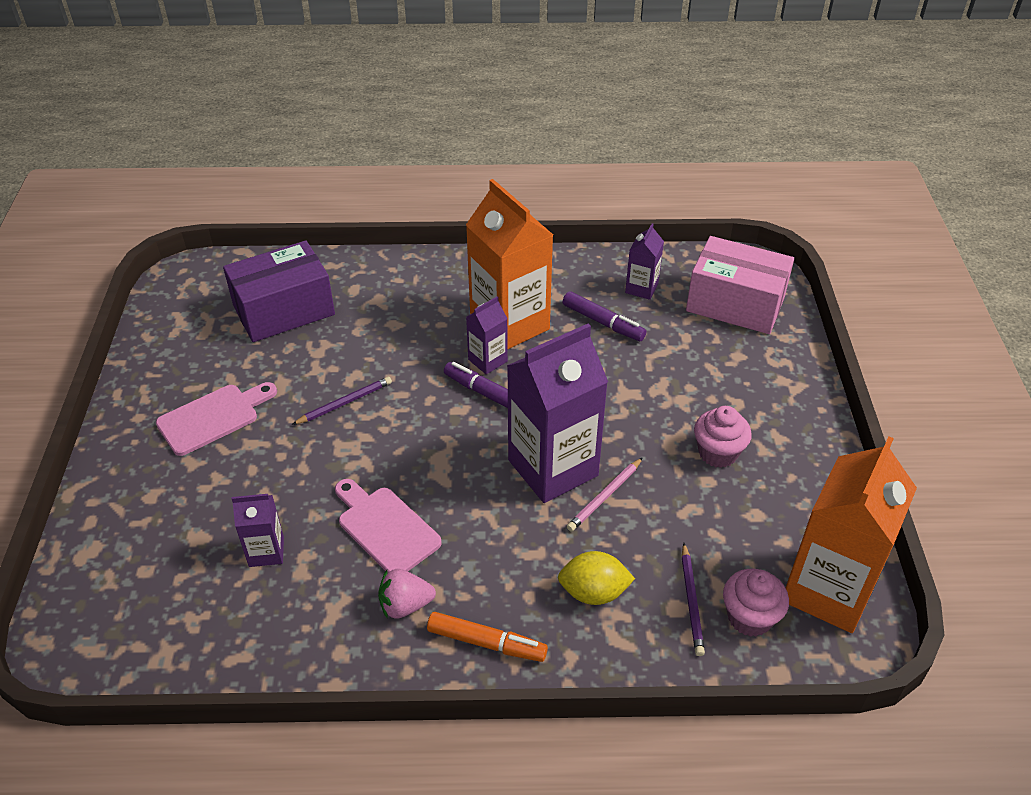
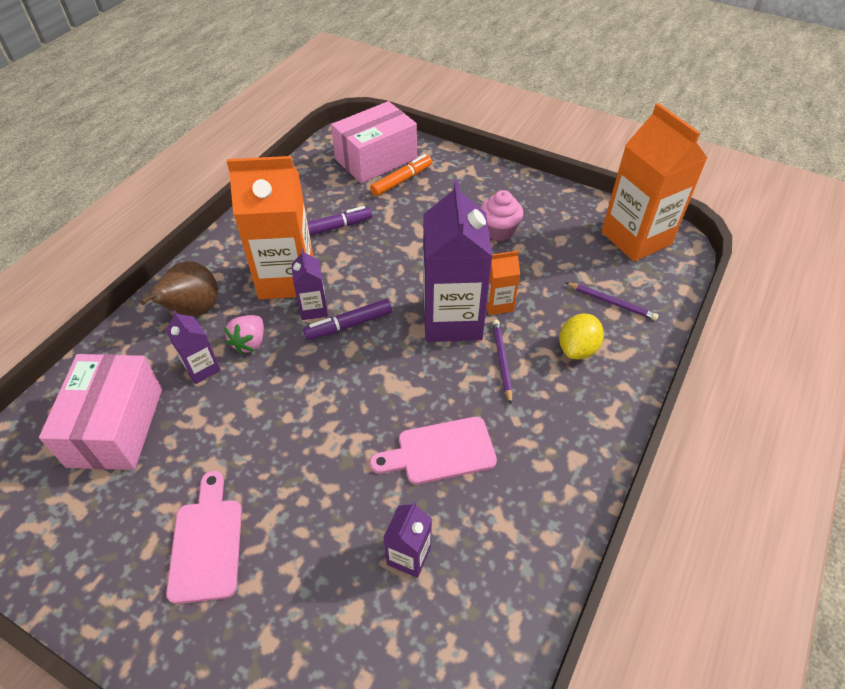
camera: 60 degrees left, 5 degrees up
purple box [223,240,335,342] -> pink box [39,354,162,470]
purple pencil [292,377,392,425] -> purple pencil moved to [493,320,512,404]
pink strawberry [378,569,436,619] -> pink strawberry moved to [224,315,264,354]
orange marker [427,612,548,662] -> orange marker moved to [370,154,432,196]
pink pencil [567,458,643,532] -> orange carton [486,251,520,315]
purple carton [625,223,664,300] -> purple carton moved to [166,310,221,384]
pink cupcake [723,569,789,637] -> none
none -> brown pear [140,261,218,317]

